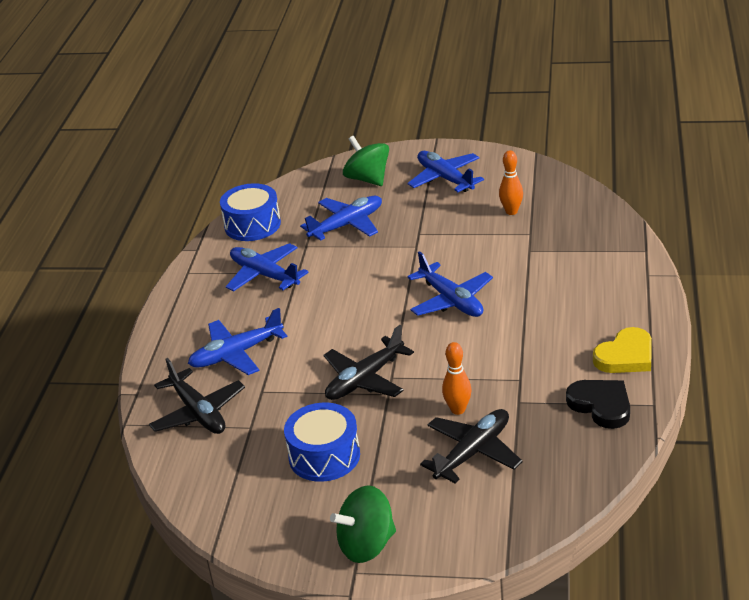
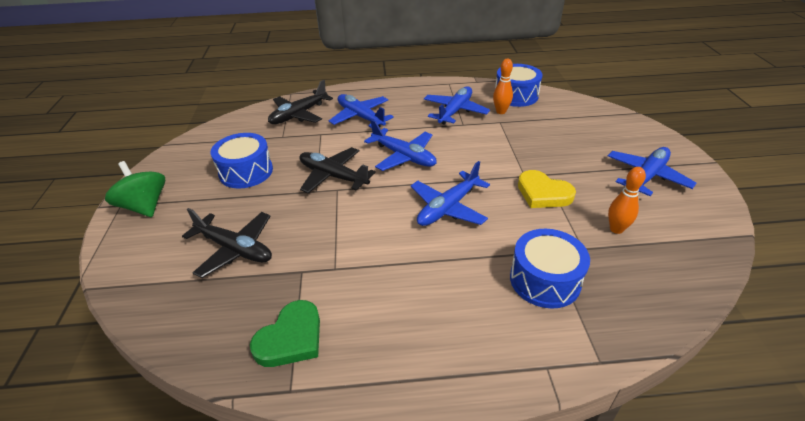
camera: 75 degrees right, 5 degrees up
blue plane [300,196,382,241] -> blue plane moved to [364,119,437,171]
green spinning top [343,136,389,186] -> none
orange bowling pin [442,342,471,415] -> orange bowling pin moved to [493,59,513,114]
black heart [566,380,630,429] -> green heart [250,300,320,367]
yellow heart [593,327,652,373] -> yellow heart moved to [518,170,576,208]
none -> blue drum [510,229,590,309]

